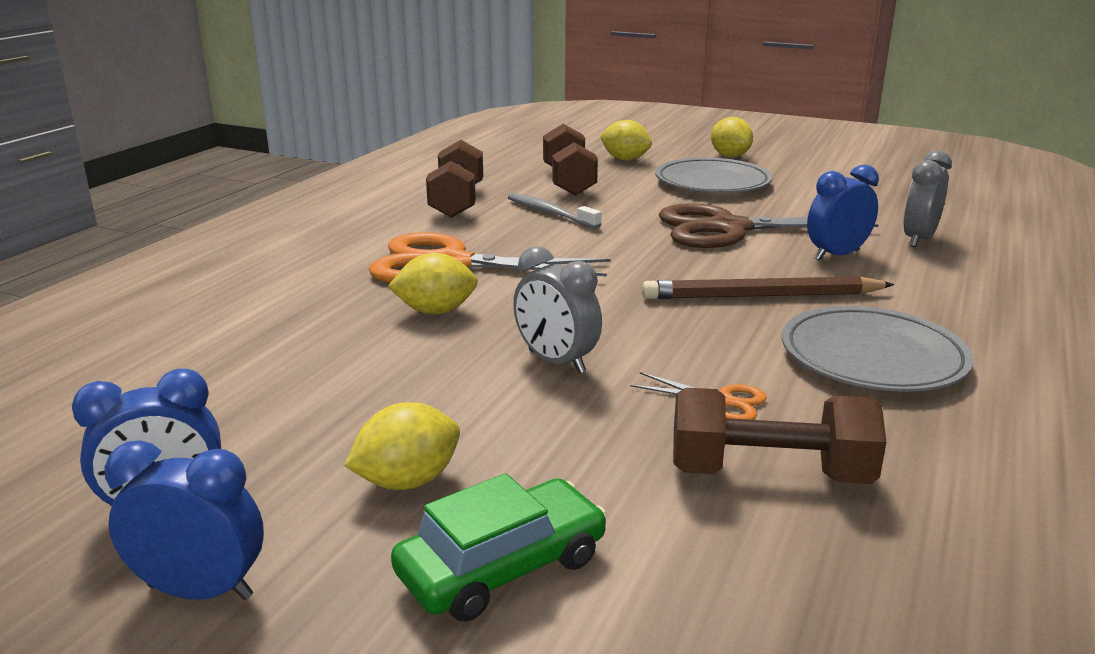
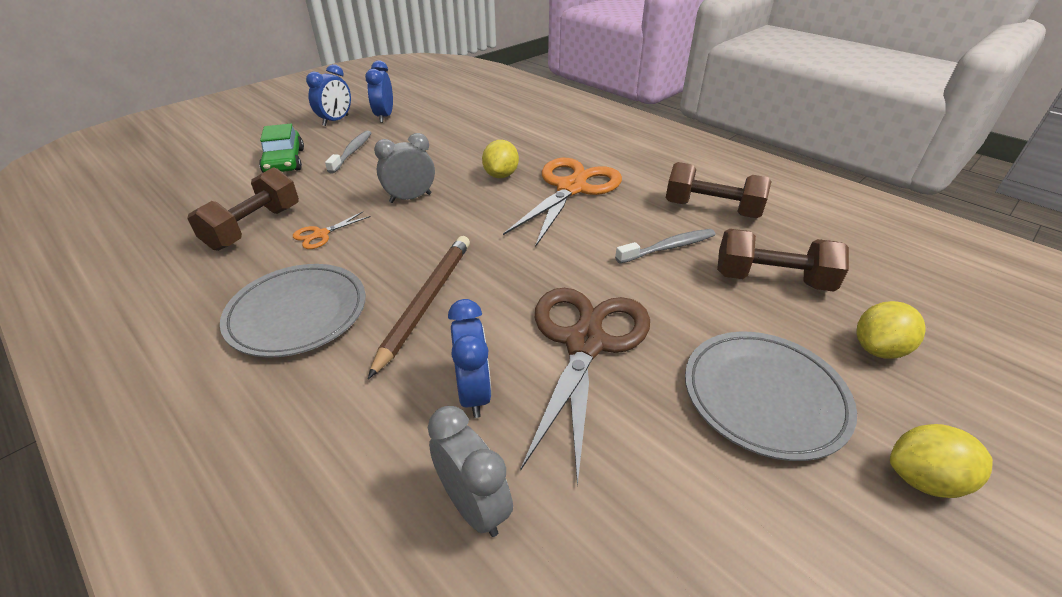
camera: 110 degrees right, 15 degrees up
yellow lemon [345,402,460,490] -> grey toothbrush [325,131,371,174]

